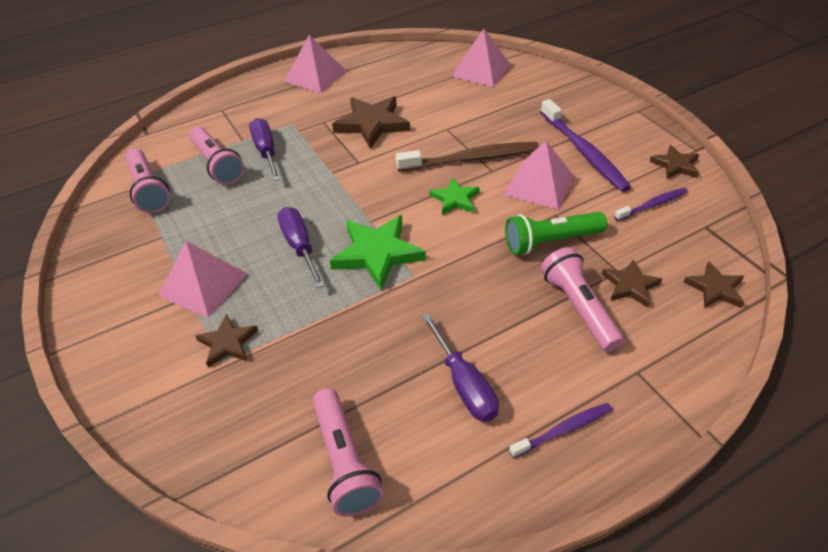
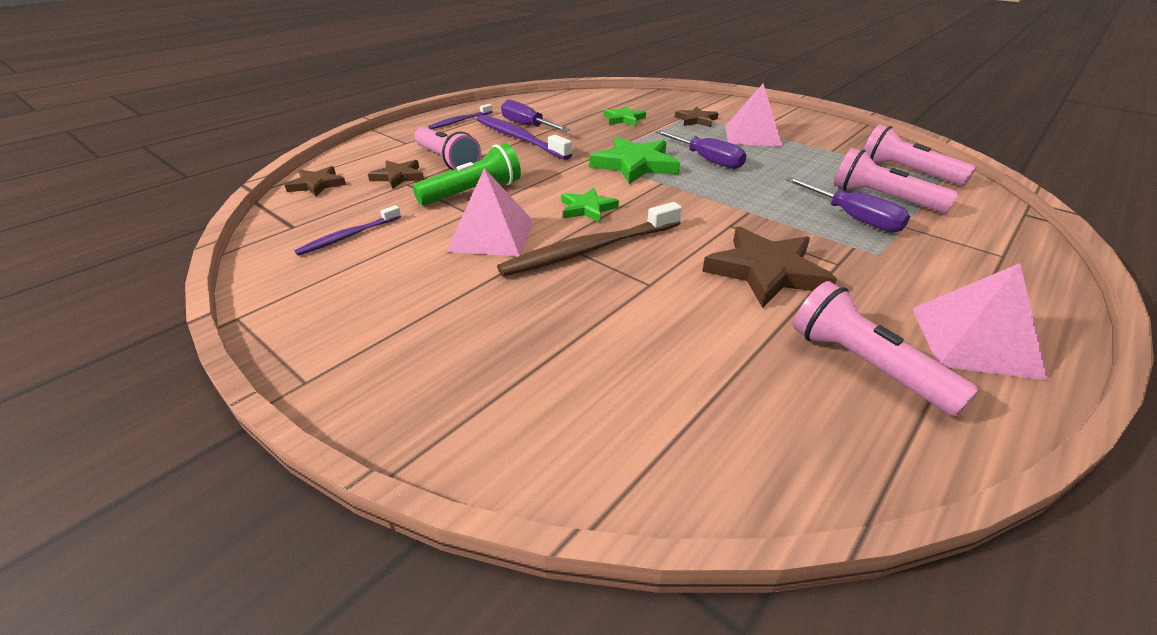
camera: 160 degrees right, 10 degrees down
pink flashlight [313,388,384,517] -> pink flashlight moved to [793,281,979,416]
pink pyramid [451,29,511,87] -> none
purple toothbrush [540,99,631,192] -> purple toothbrush moved to [476,115,572,160]
brown star [650,145,699,179] -> none
none -> green star [603,106,646,126]

